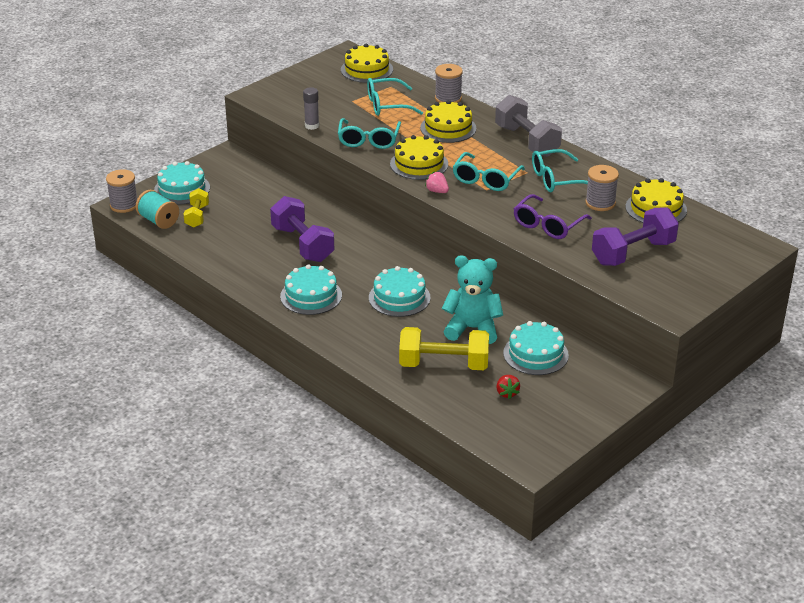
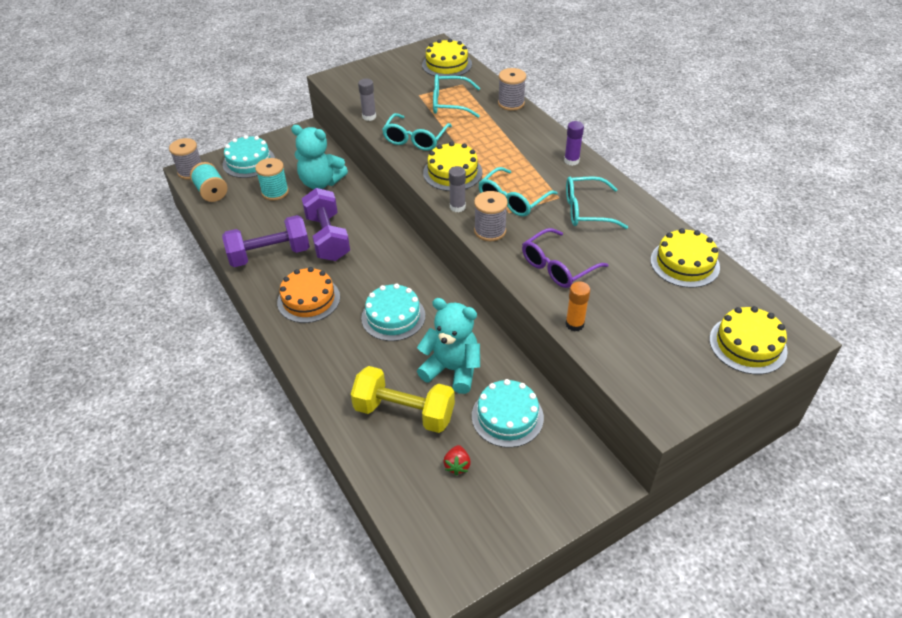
camera: 15 degrees right, 10 degrees up
yellow dumbbell [184,188,209,227] -> none
turquoise cake [280,264,342,315] -> orange cake [277,267,340,323]
yellow cake [420,100,476,143] -> yellow cake moved to [709,306,788,374]
pink strawberry [425,171,449,193] -> grey glue stick [449,166,466,212]
grey dumbbell [495,95,562,157] -> purple glue stick [564,121,584,166]
grey spool [585,165,619,211] -> grey spool moved to [474,191,508,241]
purple dumbbell [592,207,679,266] -> purple dumbbell moved to [222,215,310,267]
none -> turquoise spool [255,158,289,201]
none -> turquoise teddy bear [291,125,348,189]
none -> orange glue stick [565,281,590,331]

